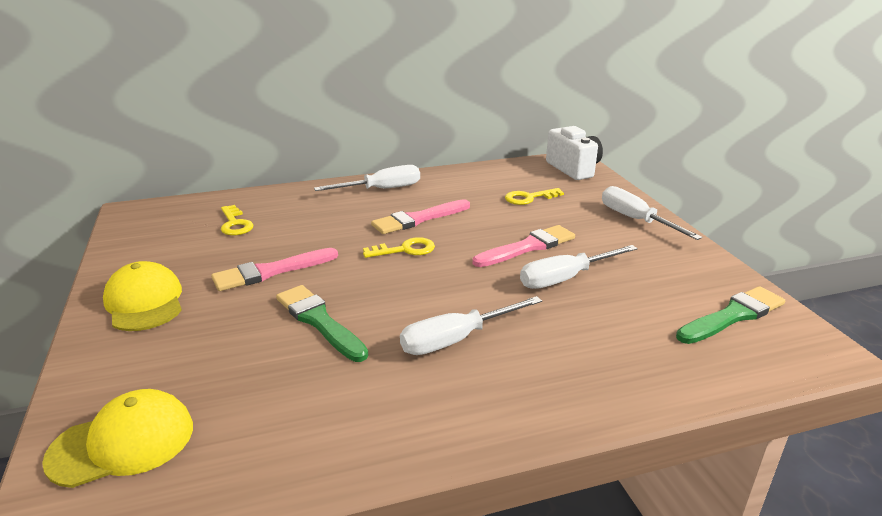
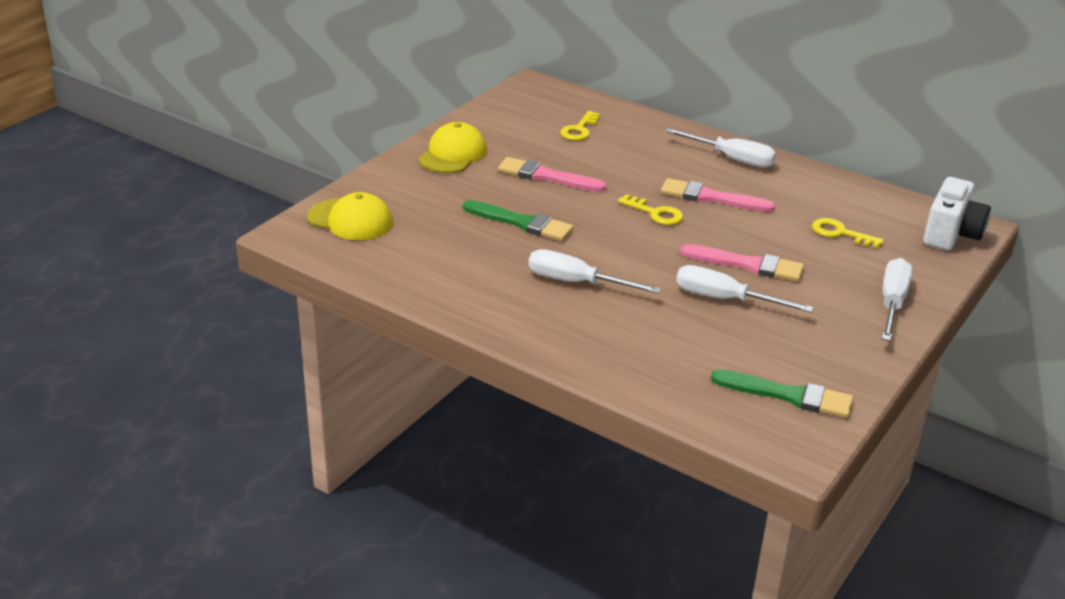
camera: 50 degrees right, 5 degrees up
green brush [276,285,368,362] -> green brush turned 105 degrees clockwise [463,200,574,241]

